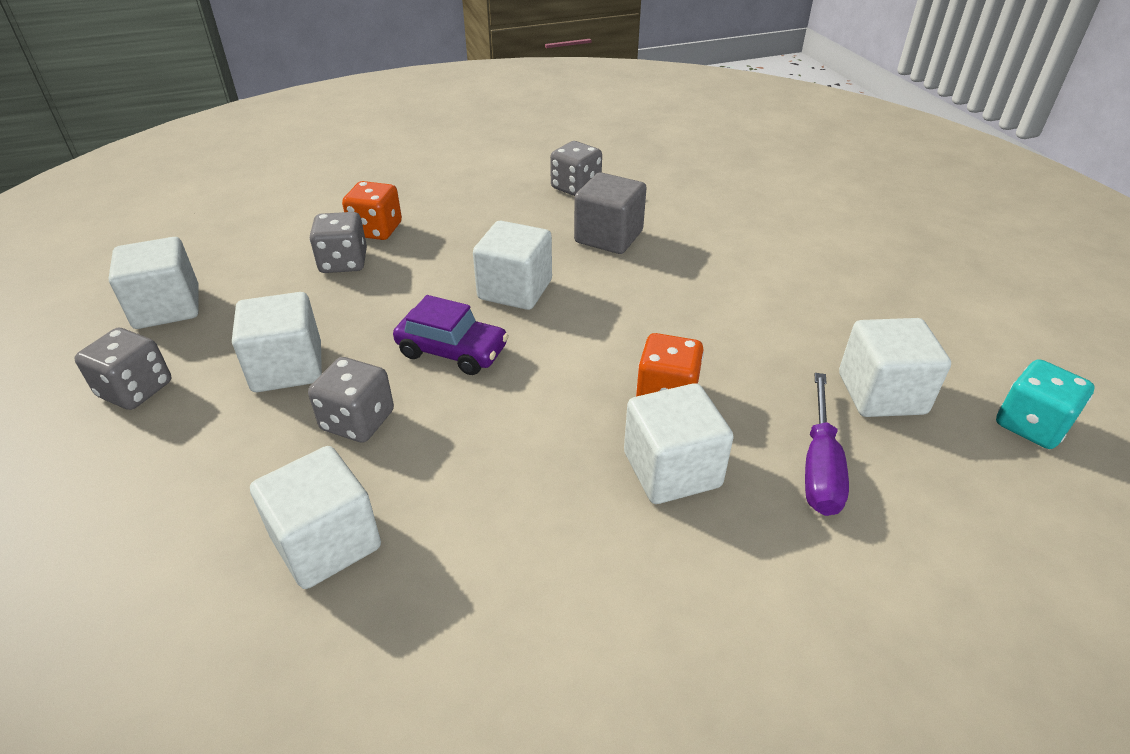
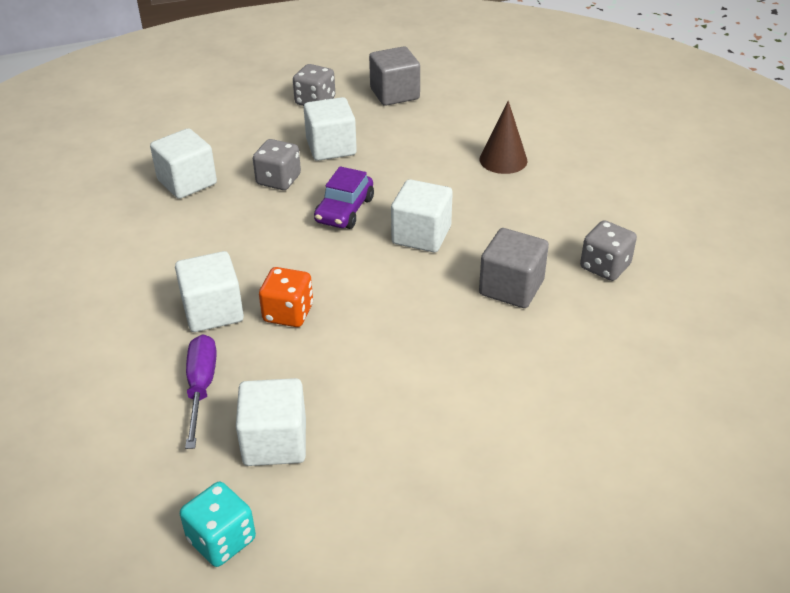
camera: 90 degrees right, 0 degrees up
white cube [109,237,199,329] -> grey cube [369,46,420,106]
grey dice [310,212,367,273] -> none
orange dice [342,181,402,240] -> brown cone [479,100,527,174]
purple screwdriver [805,373,849,516] -> purple screwdriver turned 75 degrees clockwise [185,334,217,449]

